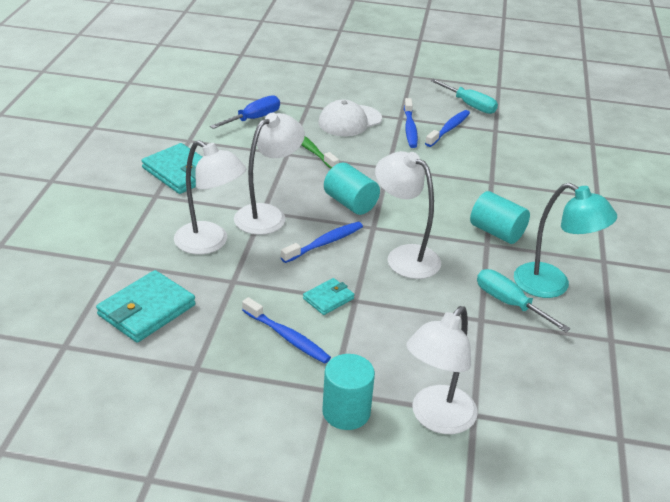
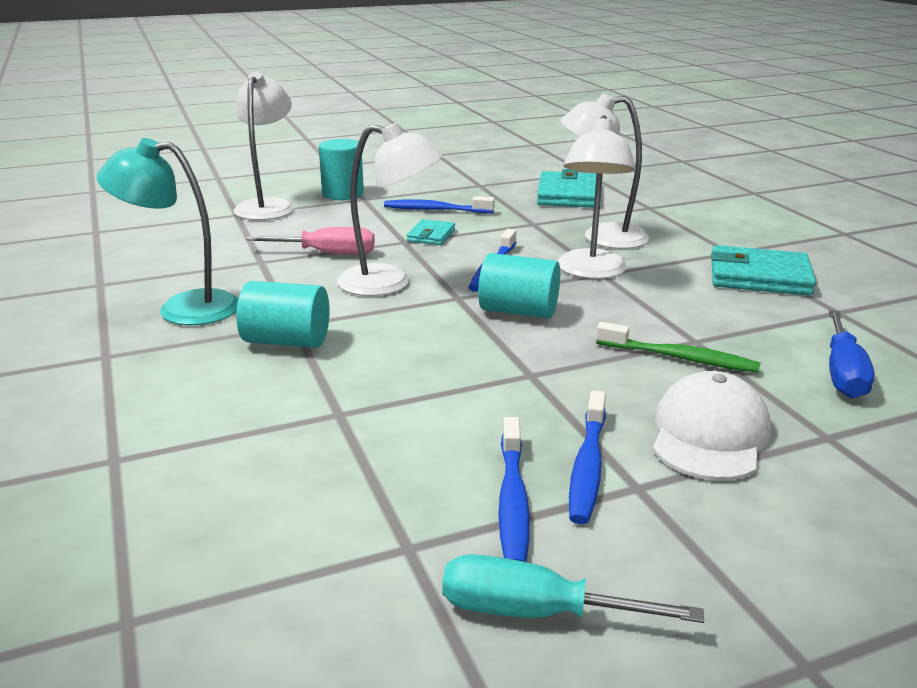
camera: 150 degrees right, 10 degrees down
blue toothbrush [404,98,418,148] -> blue toothbrush turned 135 degrees counterclockwise [569,390,606,524]
turquoise screwdriver [477,269,570,332] -> none
none -> pink screwdriver [246,227,375,254]

